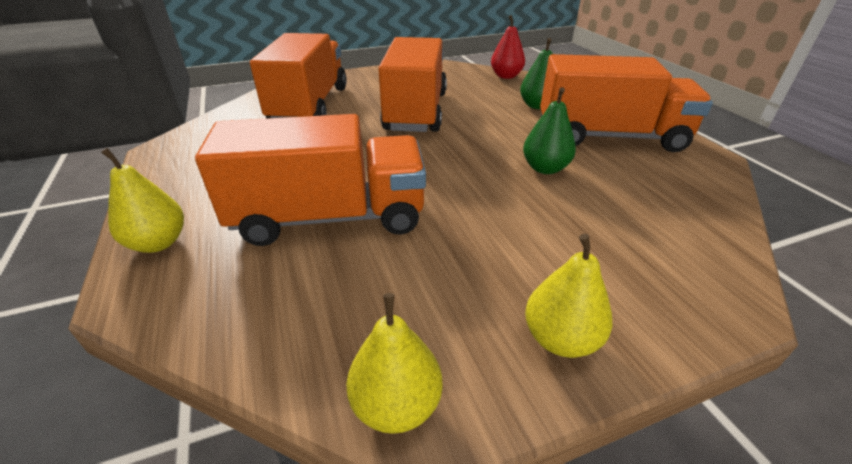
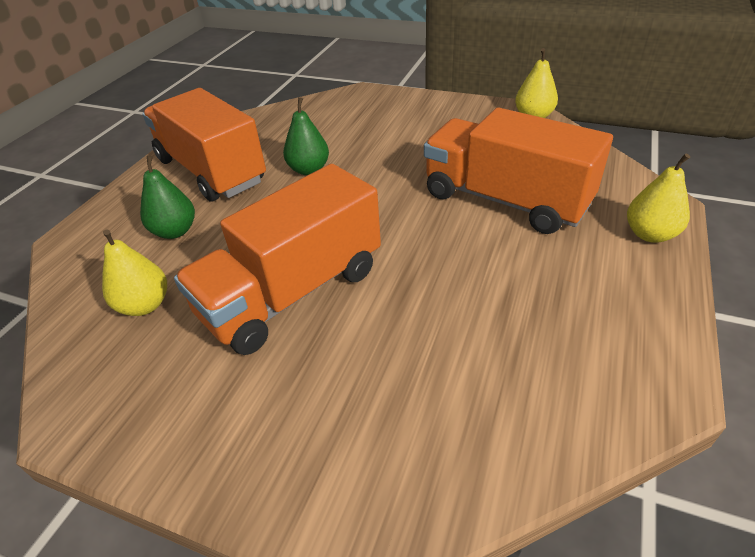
camera: 135 degrees left, 5 degrees up
orange truck [250,33,347,119] -> none
red pear [491,15,525,79] -> none
yellow pear [525,234,612,358] -> yellow pear moved to [102,229,167,316]

